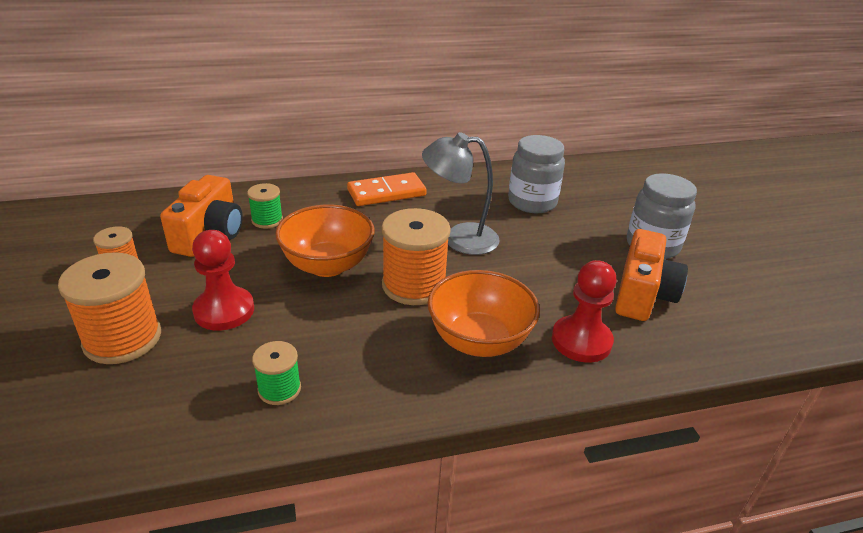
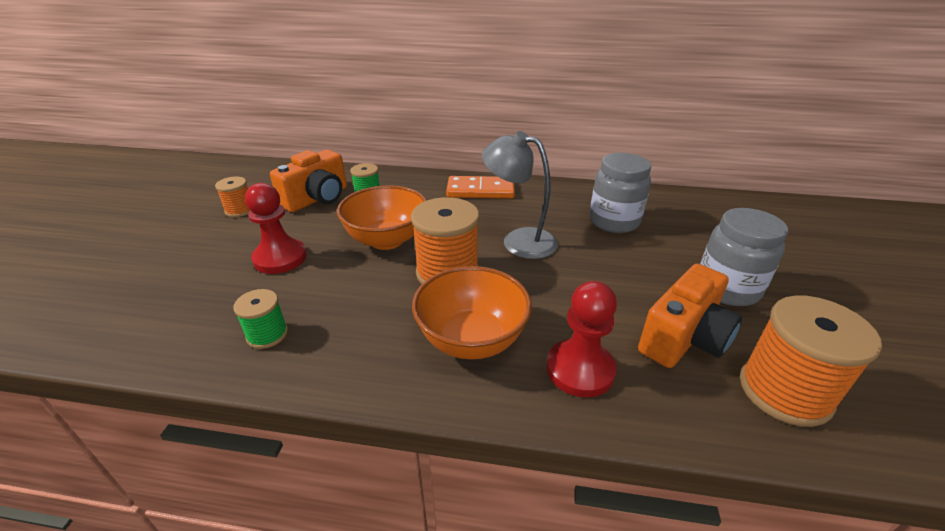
camera: 25 degrees right, 0 degrees up
orange spool [58,252,161,364] -> orange spool moved to [740,295,882,427]

